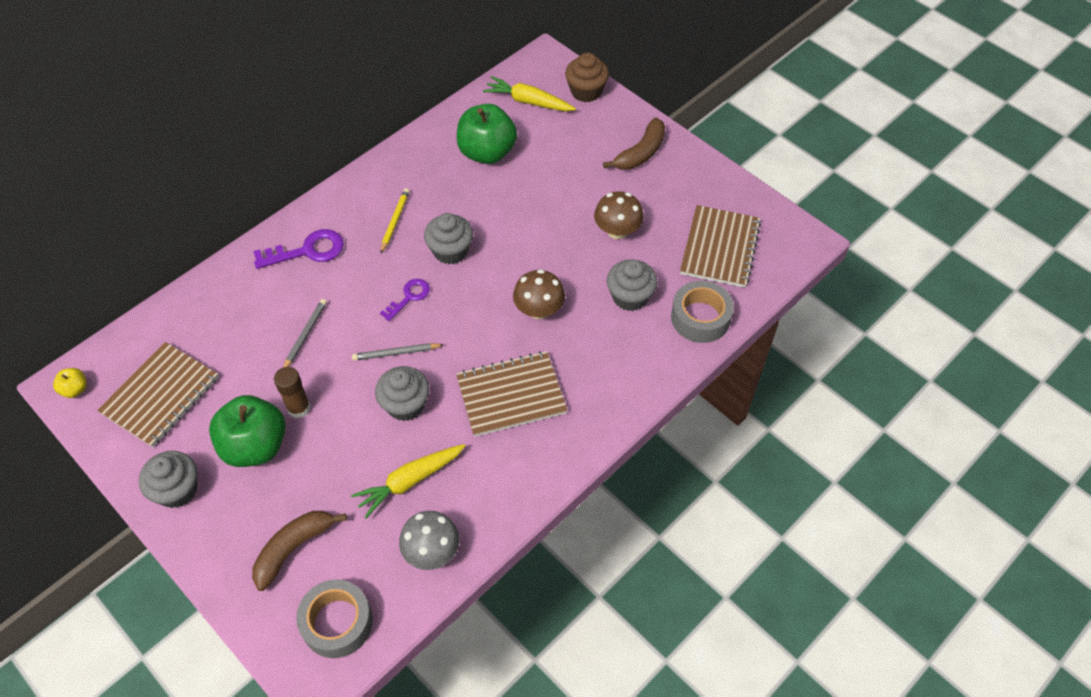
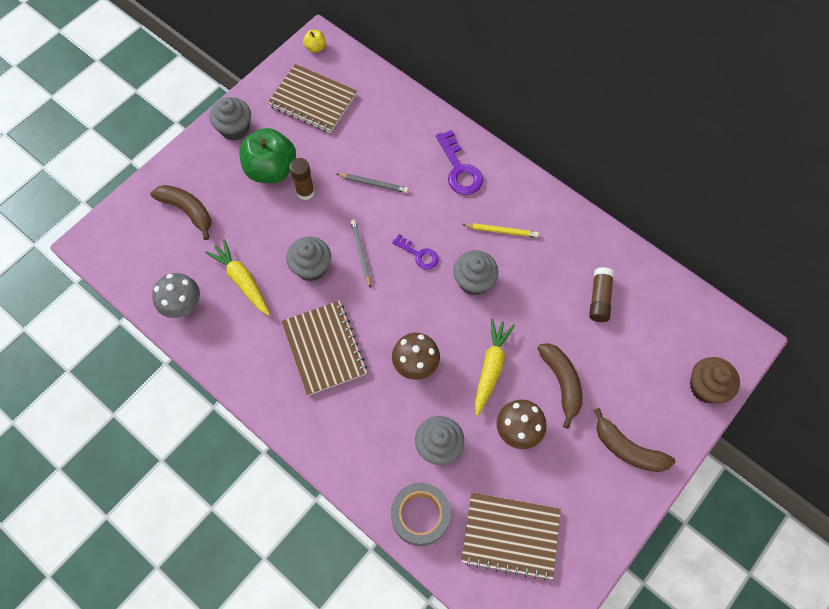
camera: 85 degrees right, 10 degrees up
grey tape [296,579,373,658] -> none
green apple [457,104,517,164] -> brown glue stick [589,267,614,322]
yellow carrot [483,76,576,111] -> yellow carrot moved to [475,319,515,416]
none -> brown banana [537,343,583,429]

